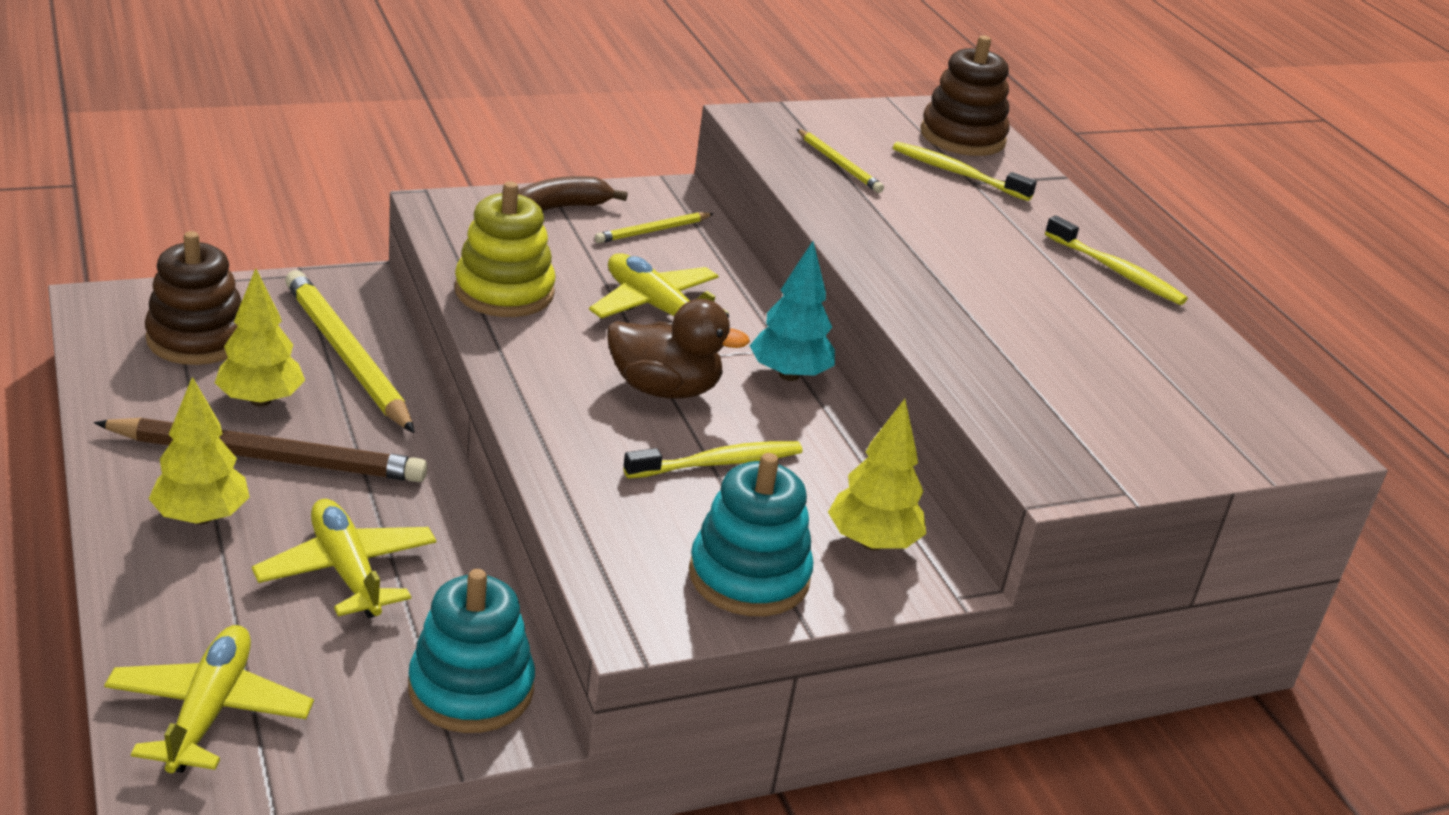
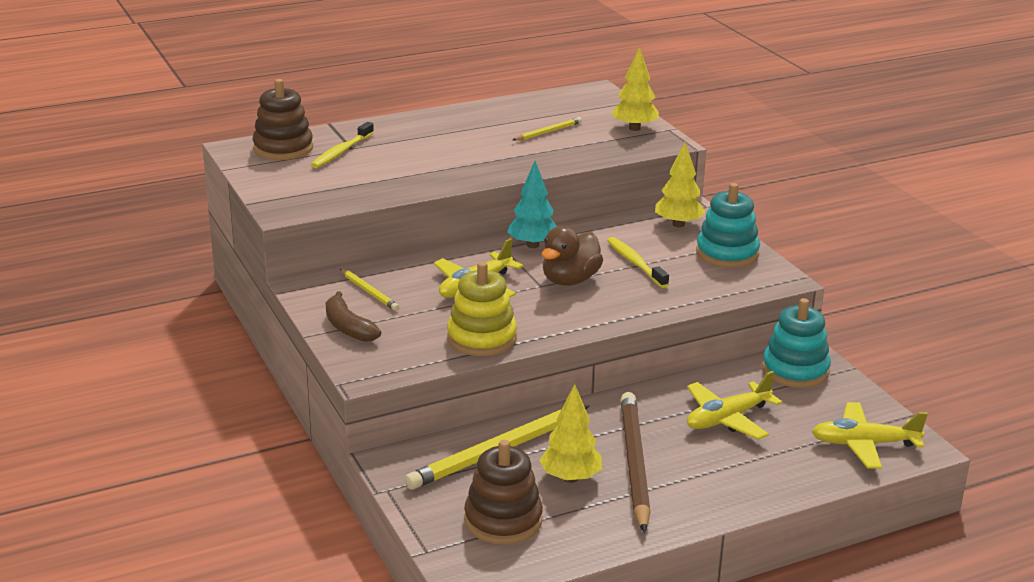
camera: 90 degrees left, 5 degrees down
yellow tree [149,377,249,524] -> yellow tree moved to [611,47,659,131]
brown duck [607,299,750,399] -> brown duck turned 150 degrees counterclockwise [542,226,603,286]
yellow pencil [797,129,884,193] -> yellow pencil moved to [513,117,582,141]
yellow toothbrush [1045,216,1188,305] -> none

